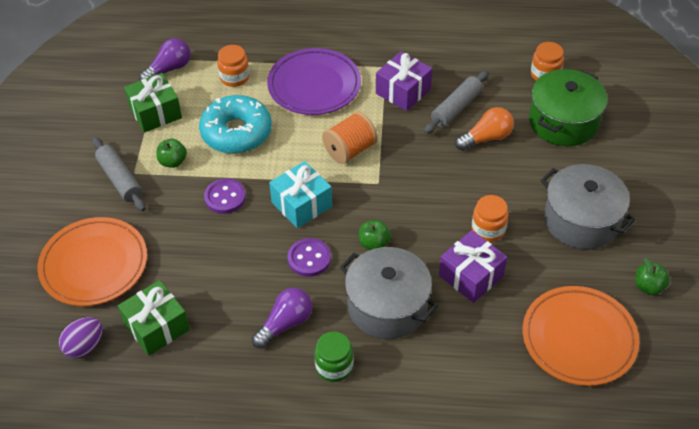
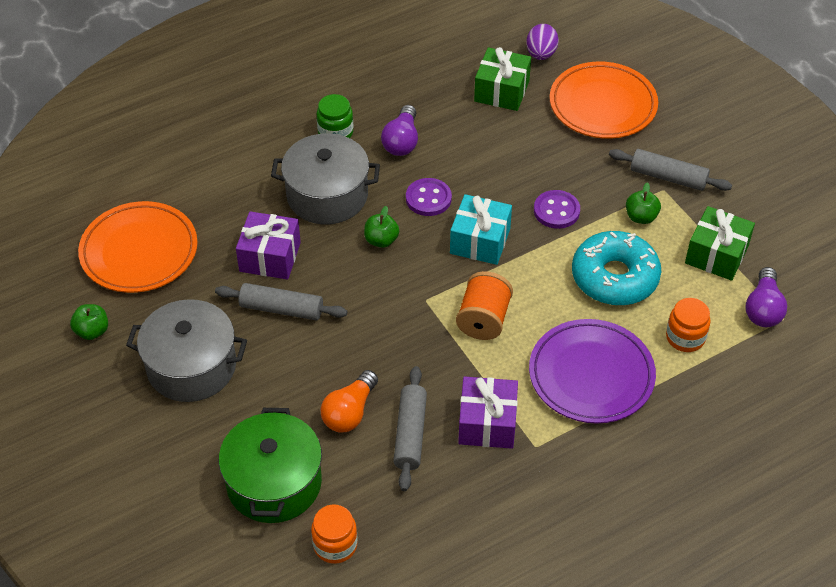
camera: 145 degrees right, 0 degrees up
orange jar [472,195,509,242] -> grey rolling pin [215,283,347,320]

